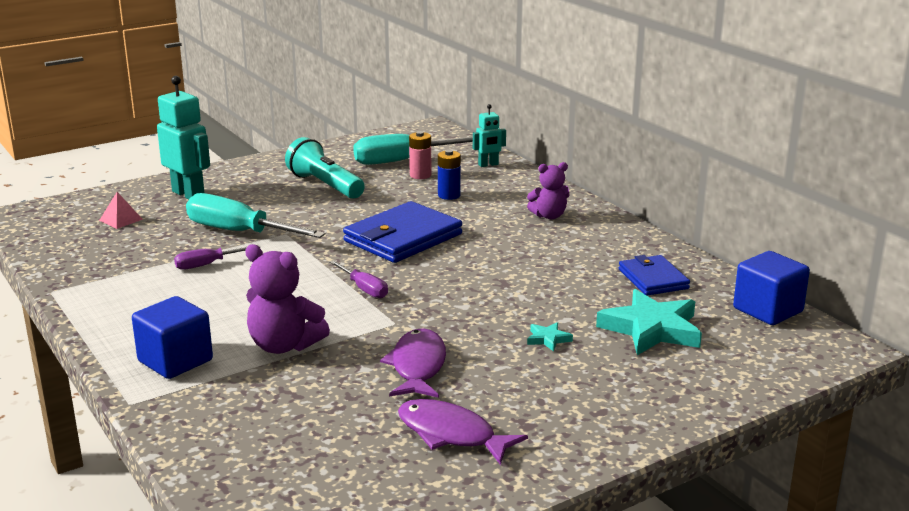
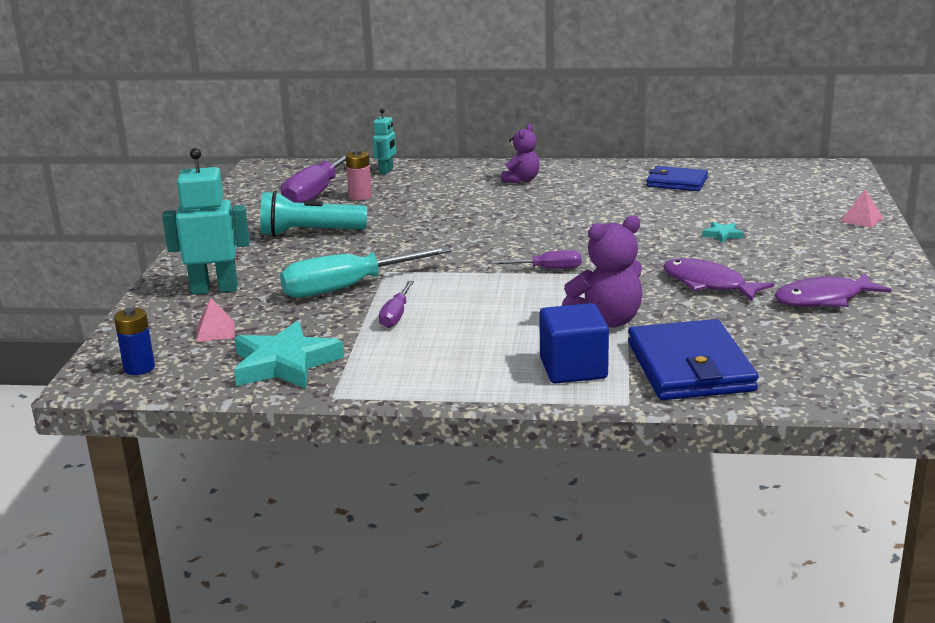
camera: 50 degrees left, 0 degrees up
blue wallet [343,201,462,263] -> blue wallet moved to [628,319,758,400]
turquoise screwdriver [353,134,473,165] -> purple screwdriver [281,149,354,203]
blue battery [438,150,461,200] -> blue battery moved to [114,308,155,375]
turquoise star [596,289,702,355] -> turquoise star moved to [234,321,344,389]
blue cube [733,251,810,325] -> none
none -> pink pyramid [840,190,883,228]

